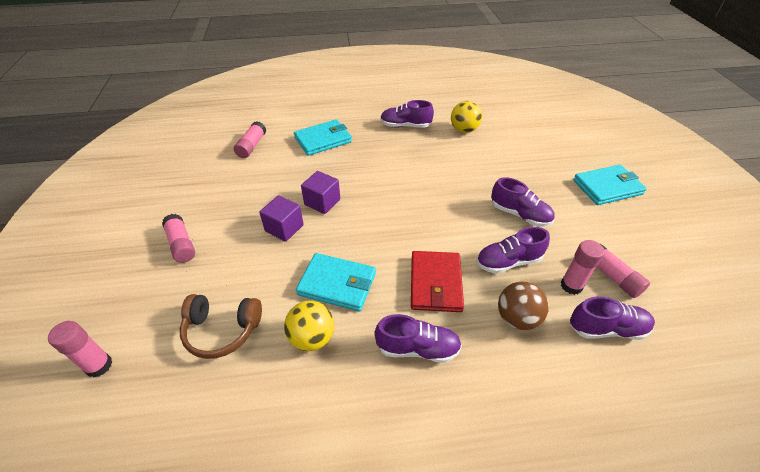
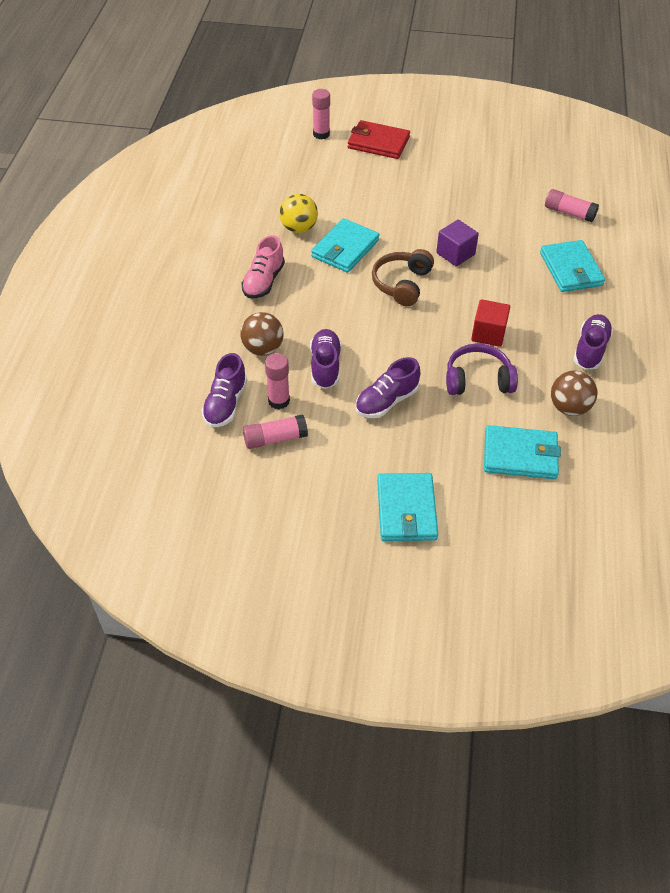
camera: 105 degrees right, 5 degrees up
pink glue stick [162,214,195,263] -> none
brown headphones [180,294,262,359] -> brown headphones moved to [372,249,434,306]
purple cube [259,195,304,242] -> none
purple shoe [375,314,462,363] -> pink shoe [241,235,285,298]
red wallet [411,251,464,312] -> red wallet moved to [348,120,410,159]
yellow ball [451,101,482,133] -> brown ball [551,371,598,416]
none -> purple headphones [446,343,518,395]
none -> red cube [471,299,510,347]
none -> turquoise wallet [484,425,561,479]

